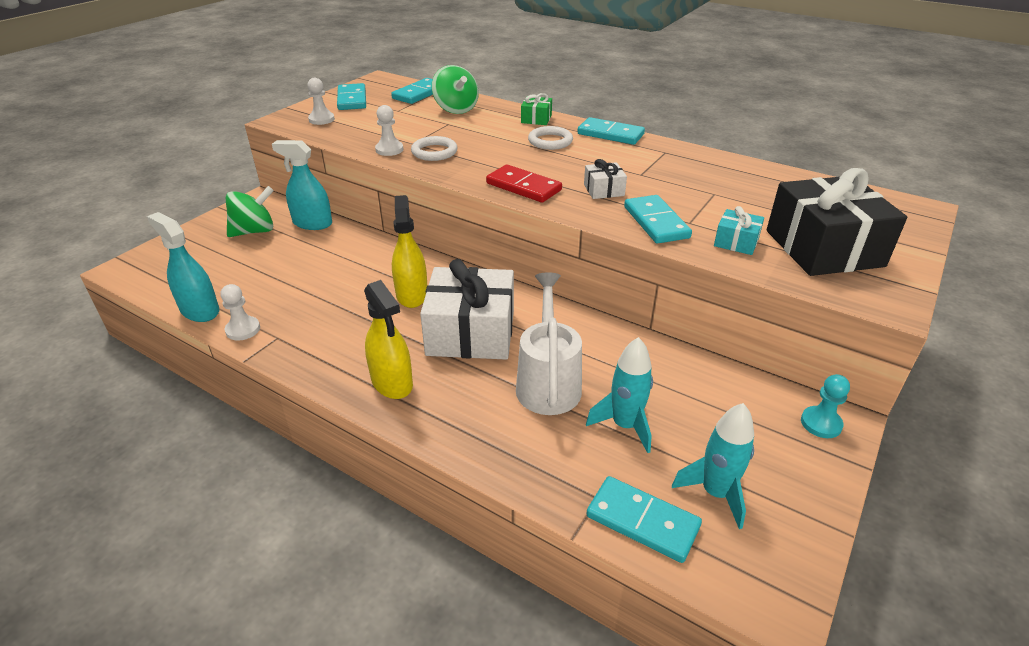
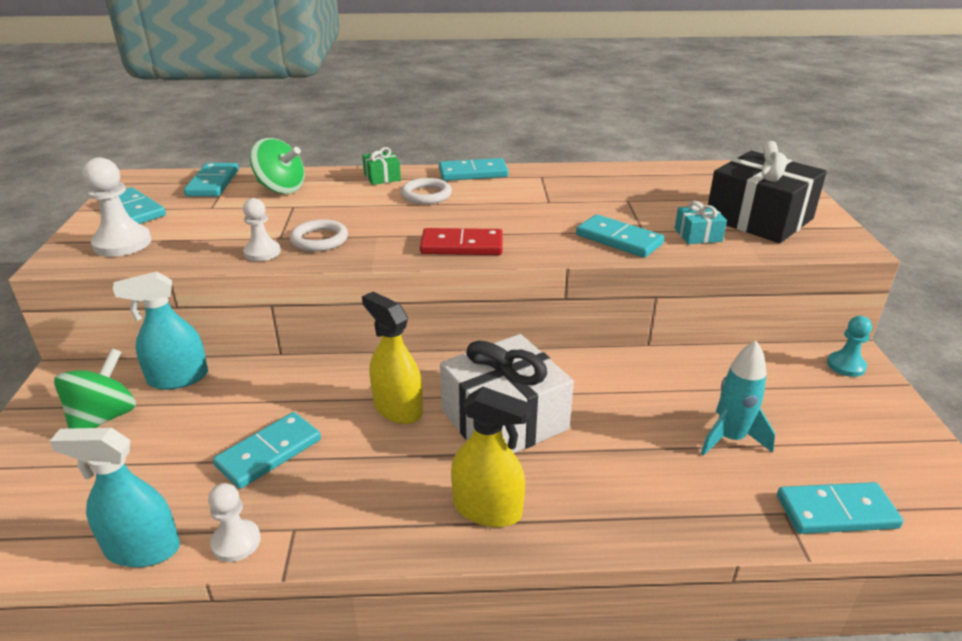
camera: 35 degrees left, 5 degrees down
white pawn [307,78,335,125] -> white pawn [82,157,152,257], size x1.57
white watering can [516,272,582,415] -> none
white gift [584,159,627,199] -> none
turquoise rocket [672,403,754,529] -> none
none -> turquoise domino [213,412,321,489]

